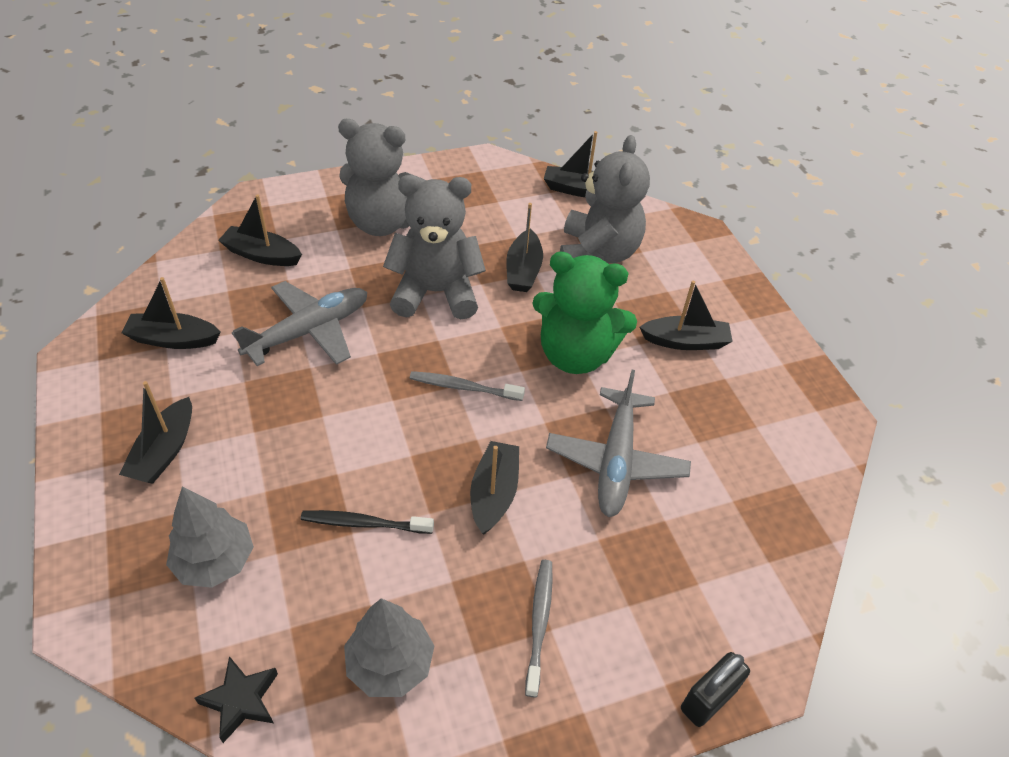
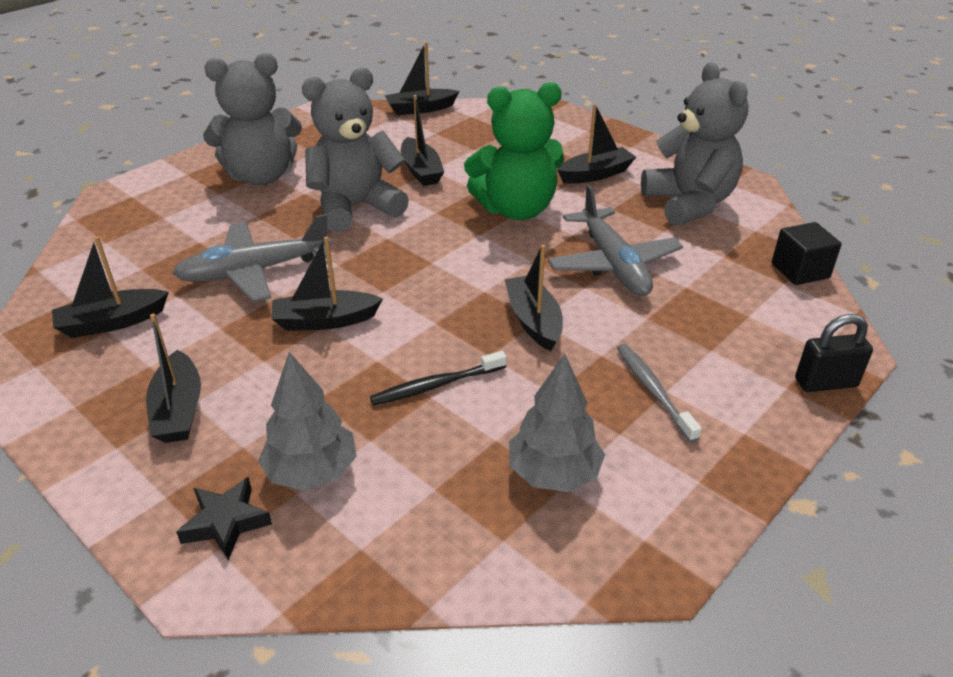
camera: 25 degrees left, 10 degrees down
black star [195,656,278,743] -> black star moved to [176,477,272,560]
black boat [218,195,302,266] -> black boat moved to [272,236,383,331]
grey plane [232,281,367,366] -> grey plane turned 135 degrees counterclockwise [173,214,331,302]
grey toothbrush [410,371,525,401] -> none
grey teddy bear [560,135,650,263] -> grey teddy bear moved to [641,62,748,226]
black padlock [681,652,750,727] -> black padlock turned 60 degrees clockwise [795,314,873,392]
none -> black cube [772,222,842,285]

